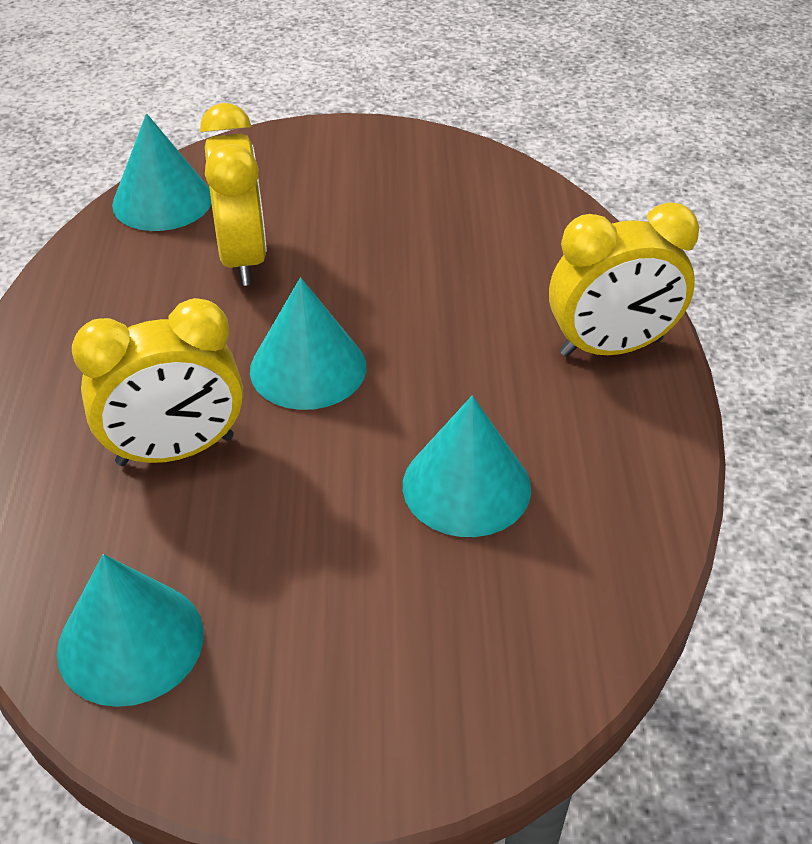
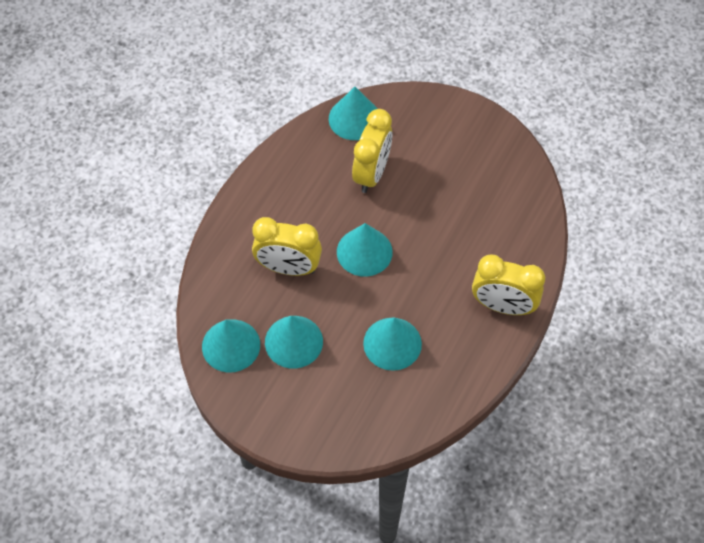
camera: 30 degrees right, 15 degrees up
none -> turquoise cone [265,316,323,368]

